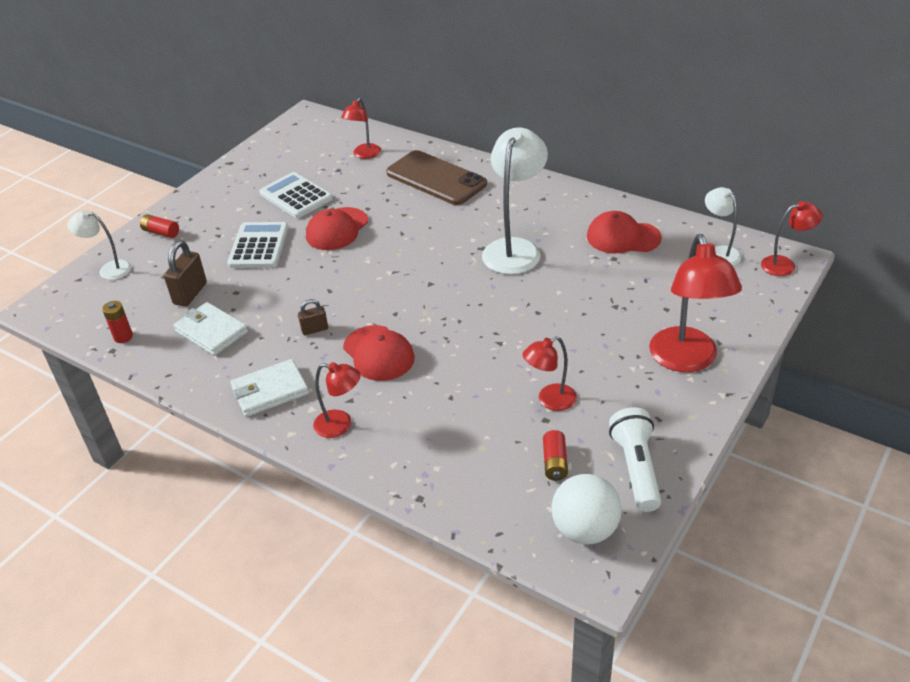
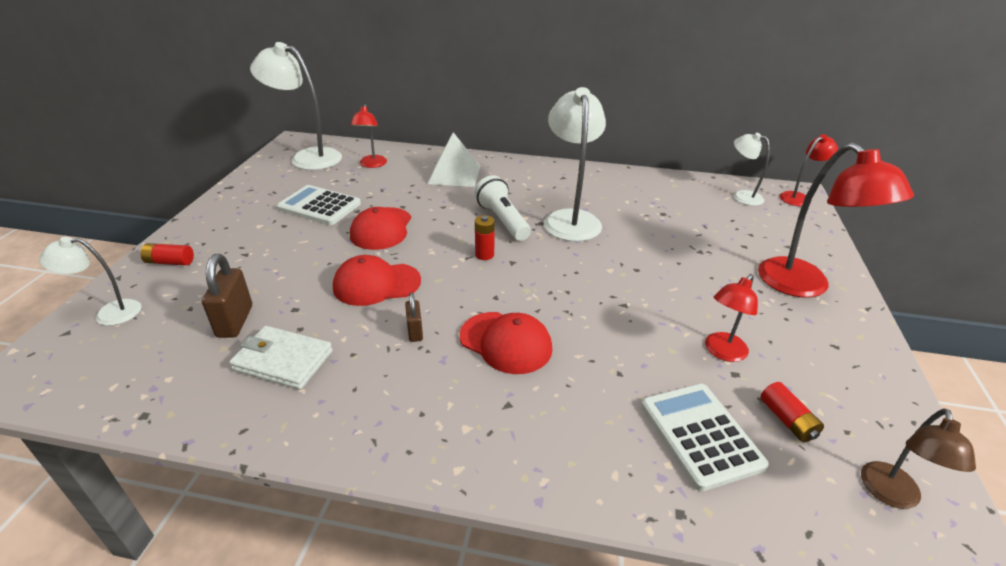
camera: 25 degrees left, 5 degrees down
red battery [102,301,133,343] -> red battery moved to [475,215,495,260]
white calculator [227,222,289,268] -> white calculator moved to [641,384,769,491]
white wallet [230,359,309,417] -> none
brown padlock [298,299,328,335] -> brown padlock turned 60 degrees counterclockwise [405,293,423,342]
red lamp [313,362,361,438] -> none
brown phone [386,150,487,205] -> white pyramid [428,132,480,187]
white ball [551,474,622,544] -> brown lamp [861,408,976,509]
red cap [587,211,662,253] -> red cap moved to [333,255,421,306]
white flashlight [609,407,661,512] -> white flashlight moved to [475,175,531,241]
none -> white lamp [250,42,342,170]

